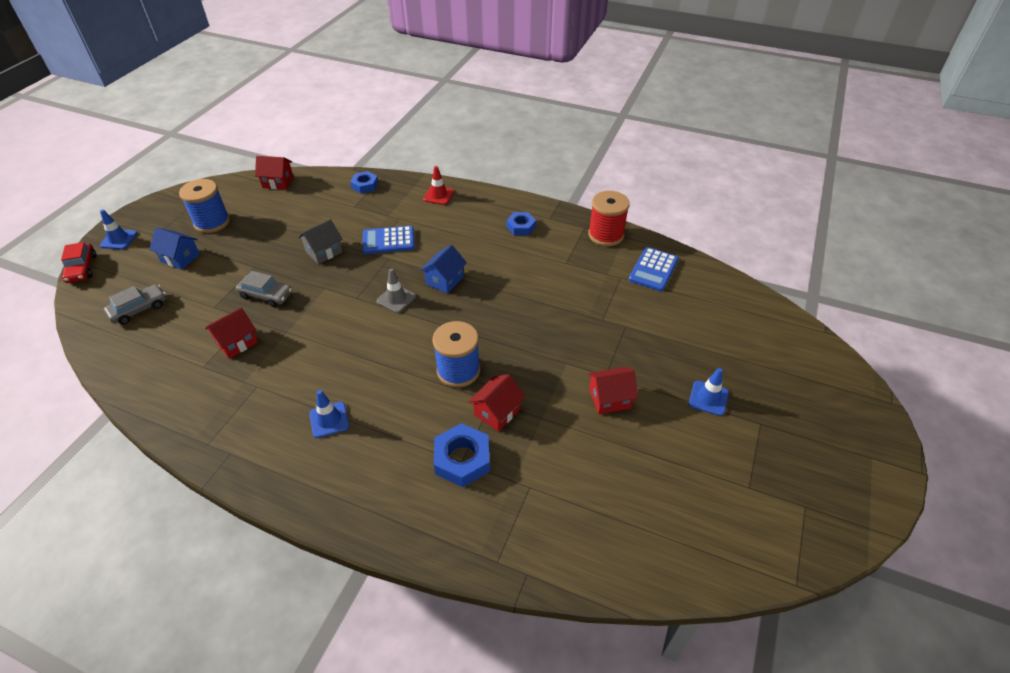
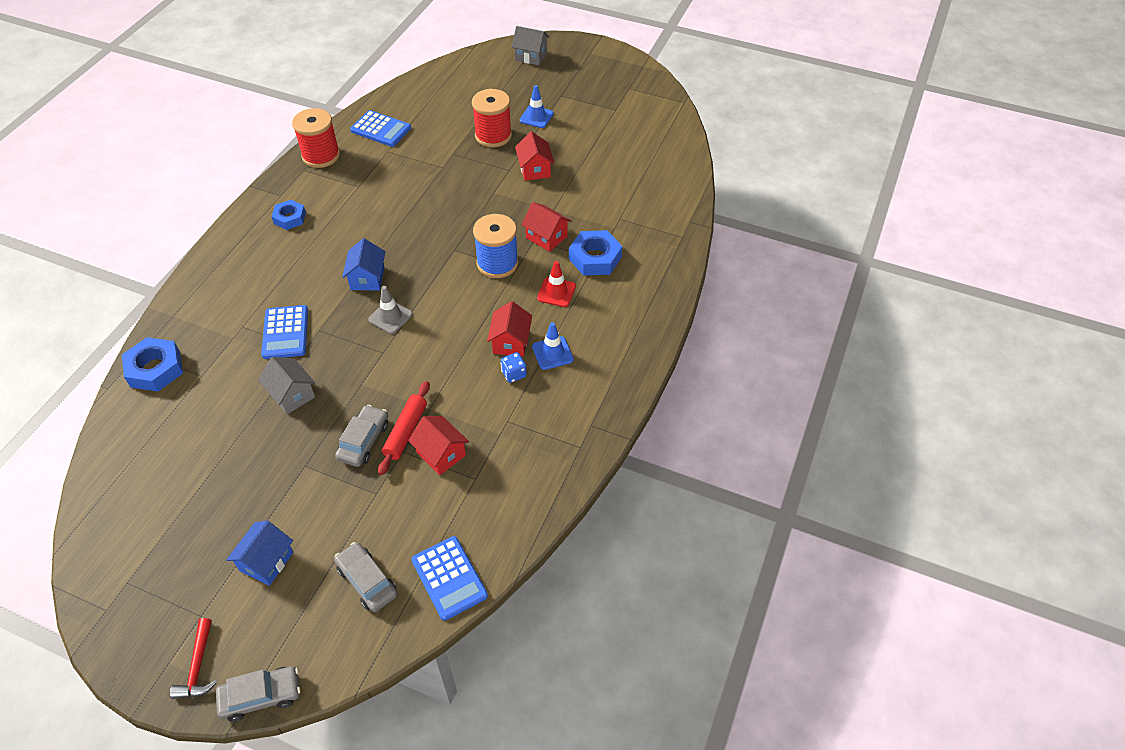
camera: 90 degrees left, 5 degrees up
red car [61,242,97,283] -> grey car [216,666,300,721]
blue traffic cone [100,210,137,249] -> red hammer [170,618,217,699]
blue spool [179,179,230,233] -> none
red house [255,156,294,190] -> red house moved to [487,301,532,357]
blue nut [350,171,378,194] -> blue nut [122,337,183,392], size x1.53
blue house [420,245,467,293] -> blue house turned 60 degrees clockwise [342,238,385,291]
red traffic cone [423,166,454,205] -> red traffic cone moved to [537,261,576,307]
none -> red rolling pin [378,381,430,475]
none -> blue calculator [411,536,488,621]
none -> red spool [472,89,512,147]
none -> blue dice [500,352,527,383]
none -> grey house [512,26,549,65]

